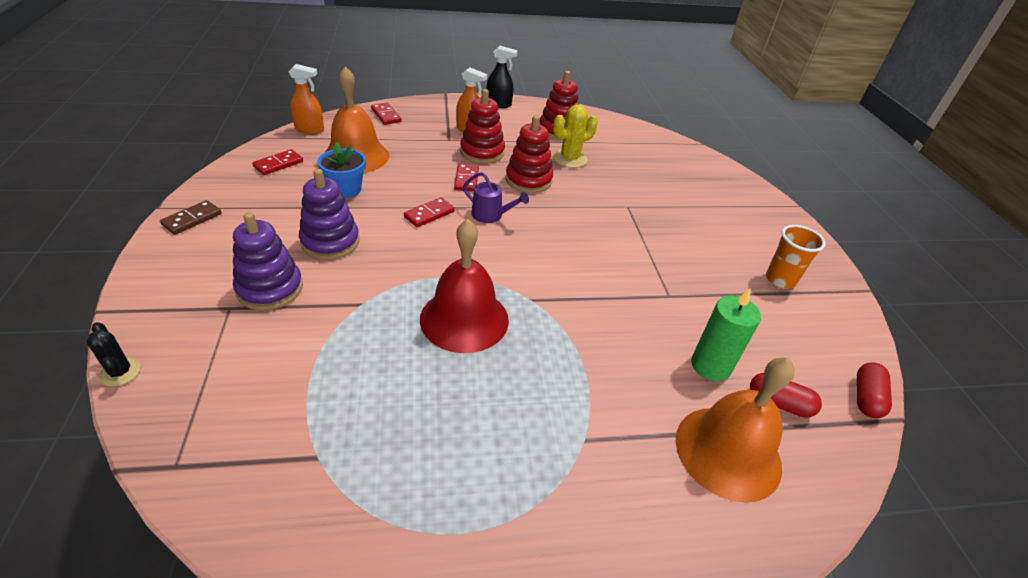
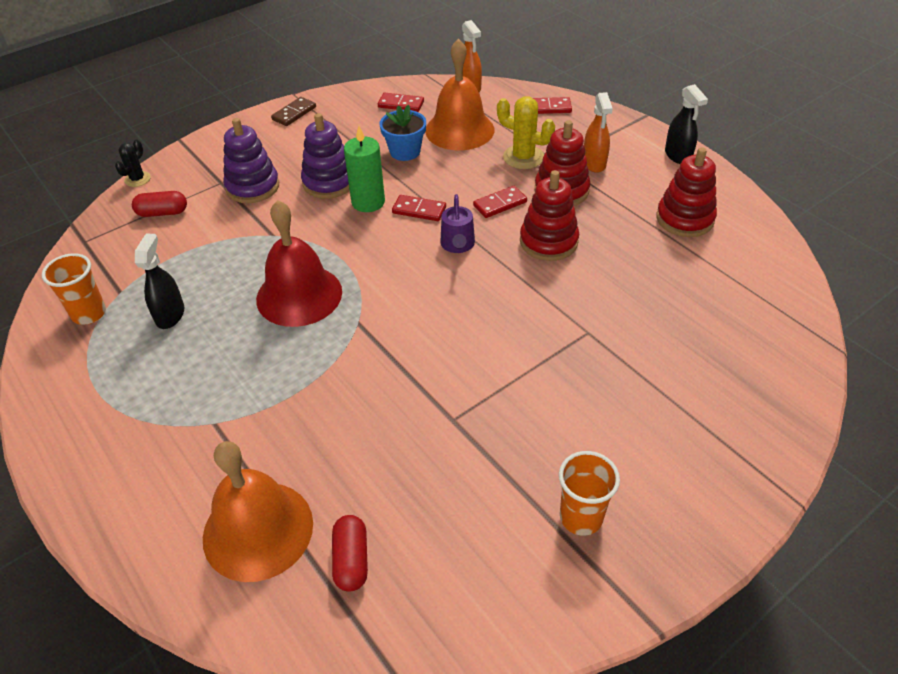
camera: 65 degrees right, 5 degrees up
brown domino [160,200,222,235] -> brown domino turned 60 degrees counterclockwise [271,97,316,126]
red domino [371,103,401,125] -> red domino turned 60 degrees clockwise [533,97,572,114]
yellow cactus [553,104,598,168] -> yellow cactus moved to [497,96,555,169]
green candle [691,288,761,381] -> green candle moved to [344,126,385,212]
red capsule [857,362,892,418] -> red capsule moved to [132,191,187,217]
none -> orange cup [42,253,106,325]
none -> black spray bottle [135,234,184,329]

